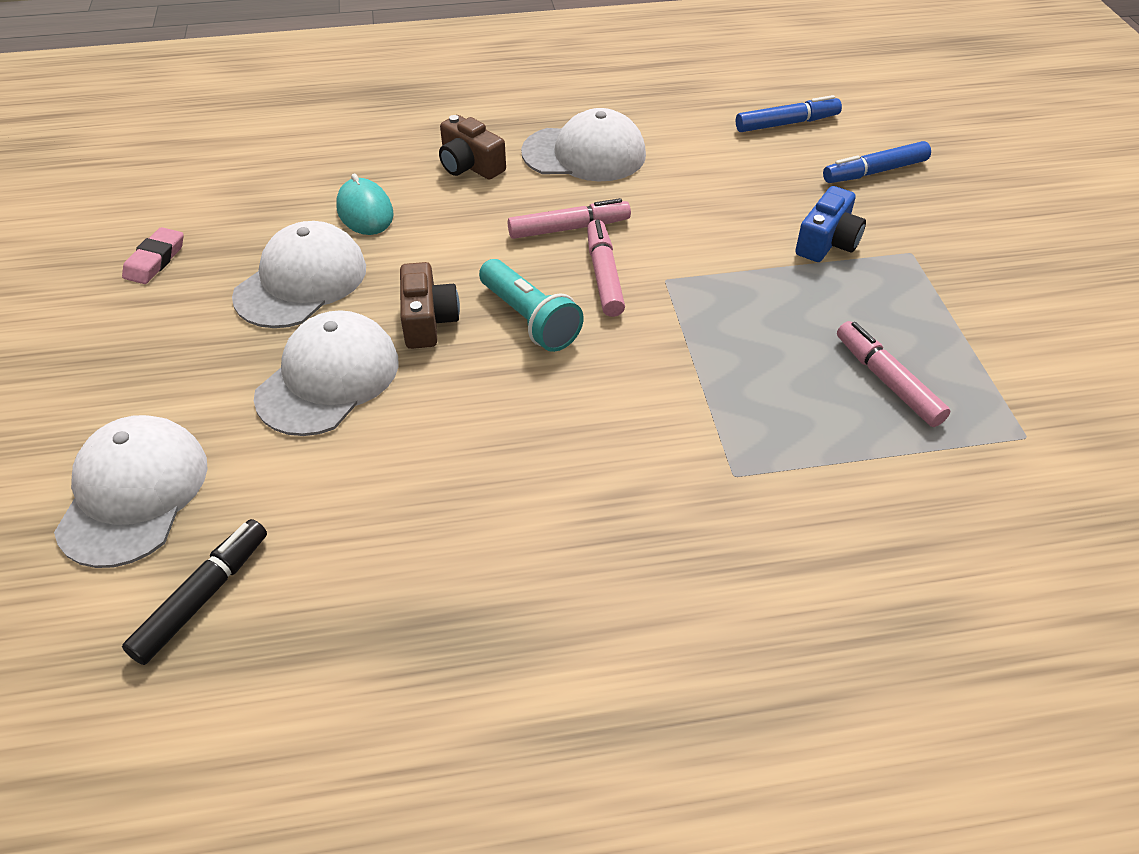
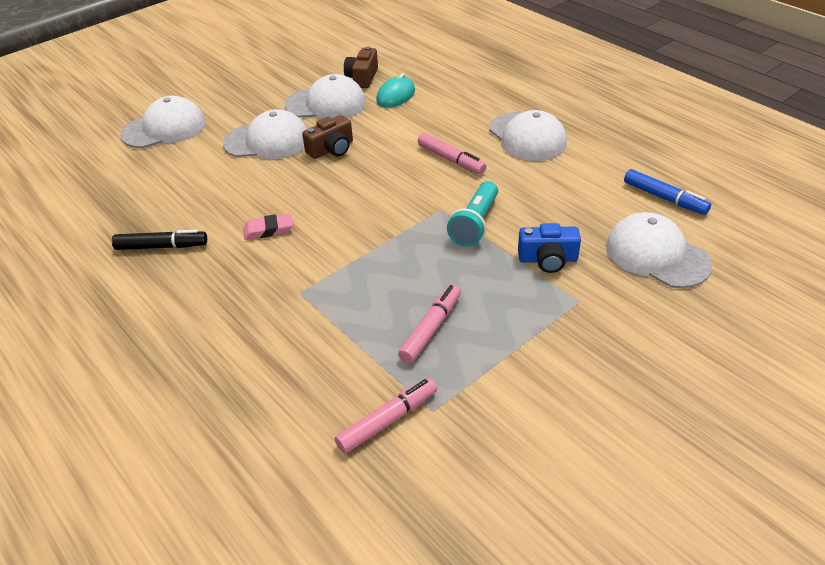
camera: 60 degrees right, 5 degrees down
pink eraser [122,227,184,284] -> pink eraser moved to [243,213,293,240]
black marker [122,519,267,665] -> black marker moved to [112,230,207,250]
brown camera [439,115,506,180] -> brown camera moved to [344,46,378,88]
turquoise flashlight [479,259,584,352] -> turquoise flashlight moved to [447,181,498,247]
pink marker [587,220,625,317] -> pink marker moved to [335,378,437,454]
blue marker [823,141,931,183] -> white cap [606,212,713,288]

